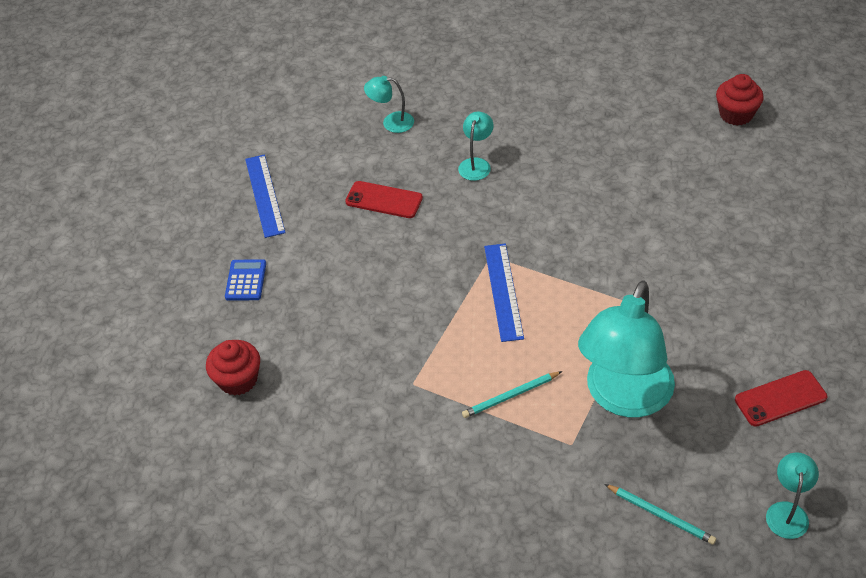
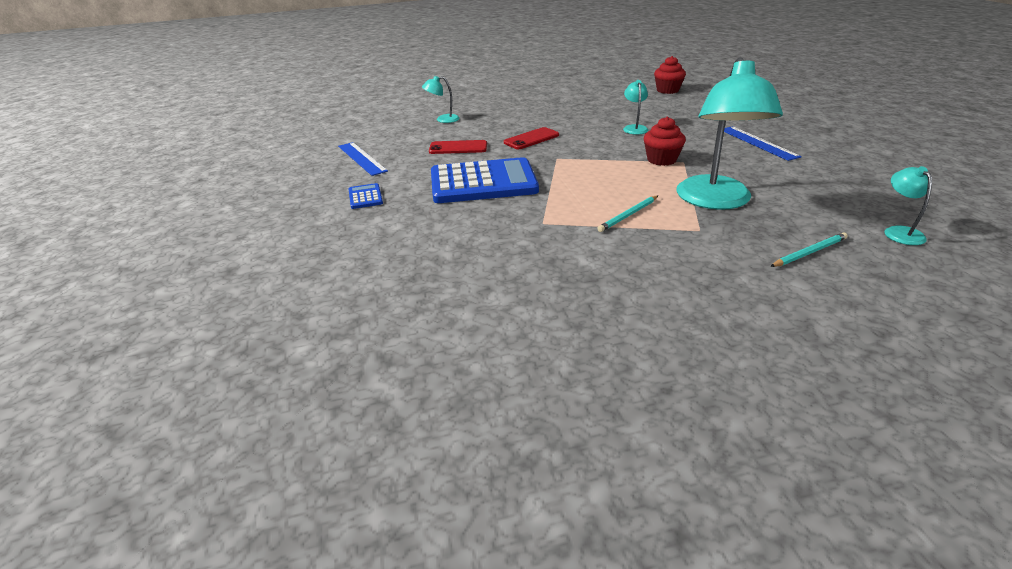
camera: 20 degrees left, 15 degrees down
red cupcake [206,340,260,396] -> red cupcake moved to [644,117,686,166]
turquoise lamp [458,112,494,181] -> turquoise lamp moved to [623,80,648,135]
blue ruler [484,244,524,342] -> blue ruler moved to [724,126,802,161]
turquoise pencil [605,484,716,545] -> turquoise pencil turned 45 degrees counterclockwise [770,232,848,267]
red phone [735,370,827,427] -> red phone moved to [504,127,559,149]
none -> blue calculator [431,157,539,203]

